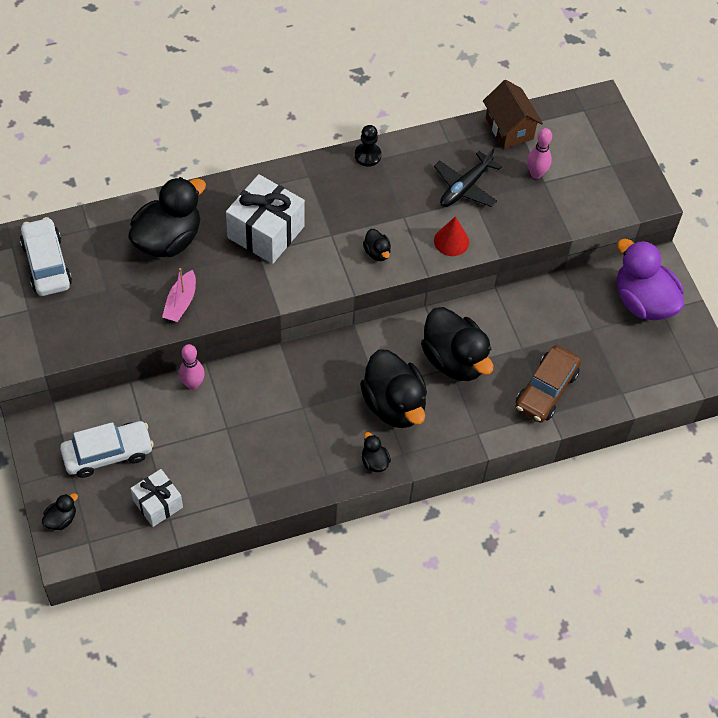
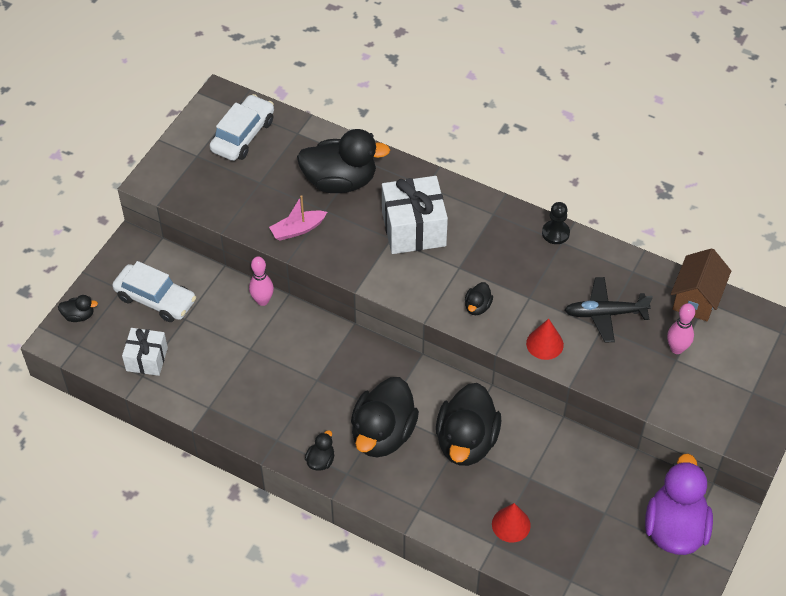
camera: 50 degrees right, 5 degrees down
brown car [516,345,581,423] -> red cone [492,503,531,542]

